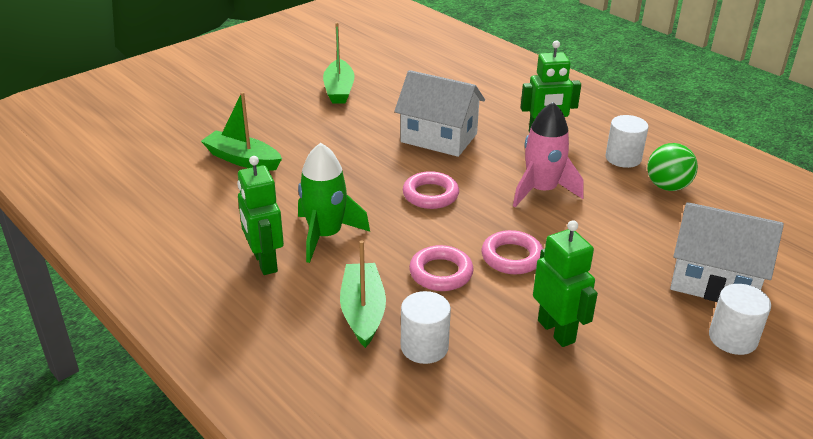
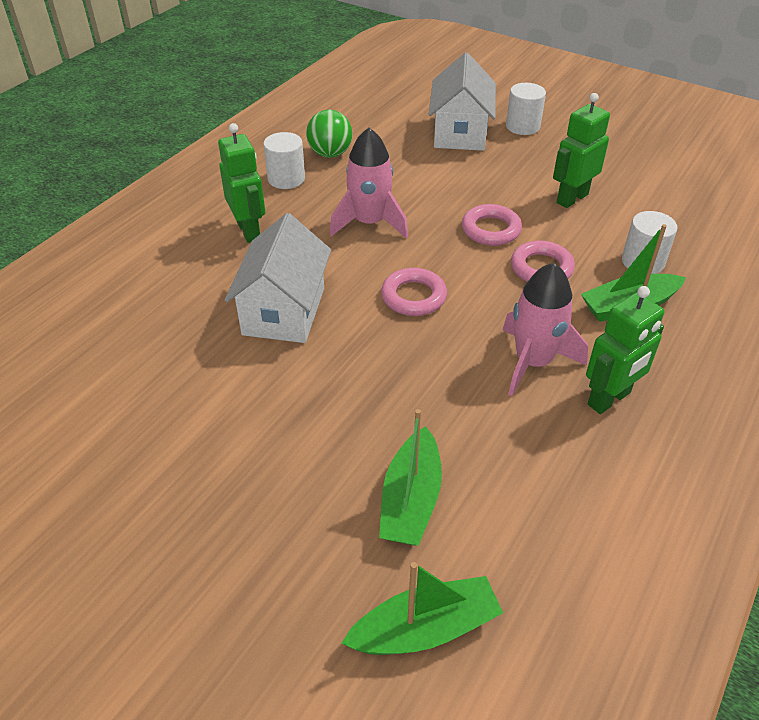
camera: 105 degrees left, 10 degrees up
green rocket [298,143,370,263] -> pink rocket [502,263,588,396]
green boat [323,22,355,104] -> green boat moved to [341,562,503,655]

